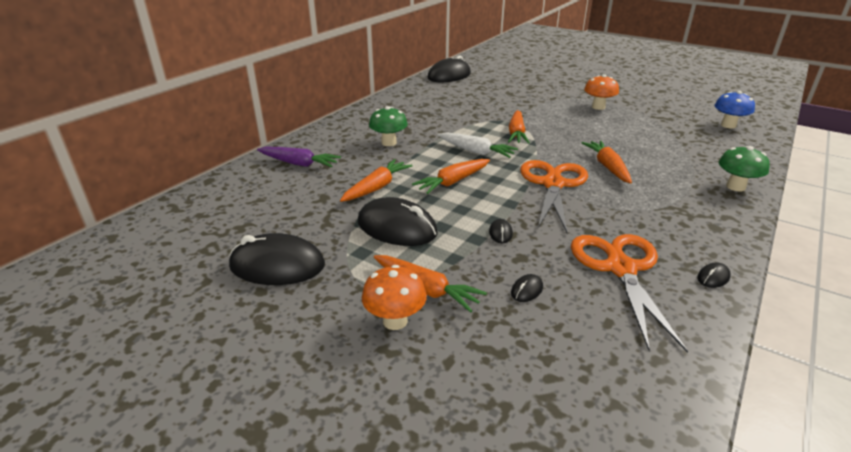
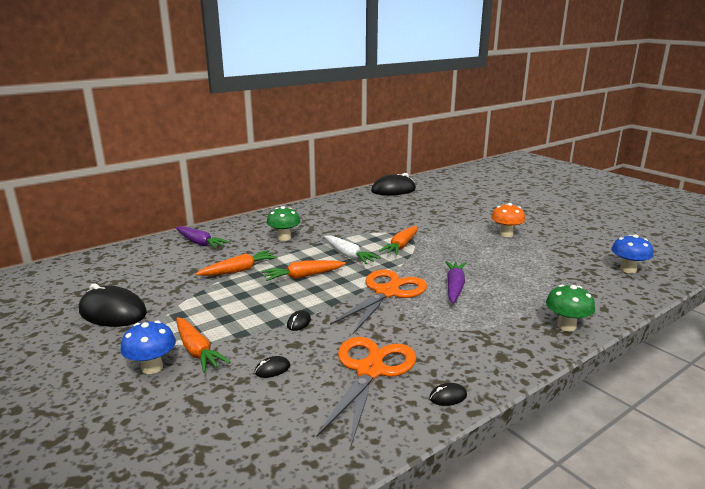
camera: 20 degrees right, 10 degrees down
black mouse [358,197,438,246] -> none
orange mushroom [362,265,427,330] -> blue mushroom [120,321,176,374]
orange carrot [582,141,632,183] -> purple carrot [445,261,466,303]

